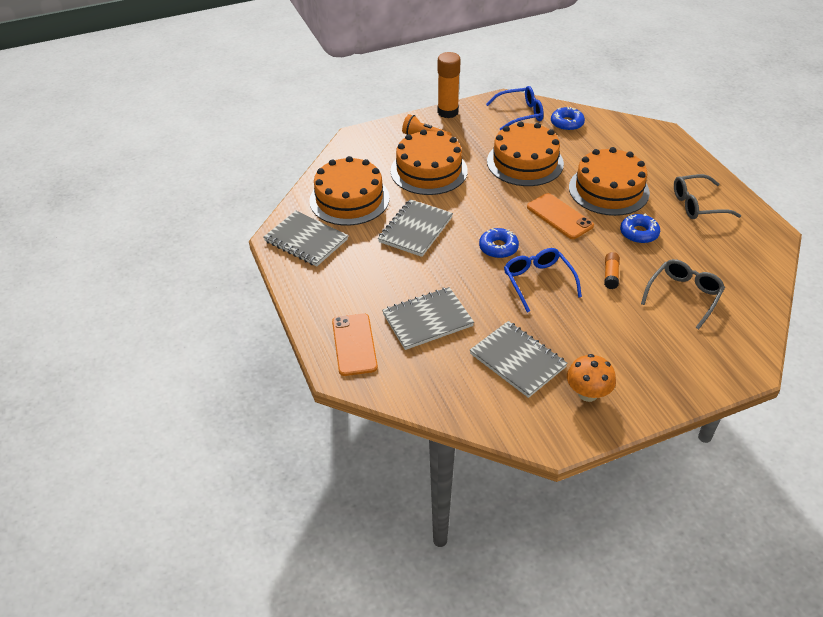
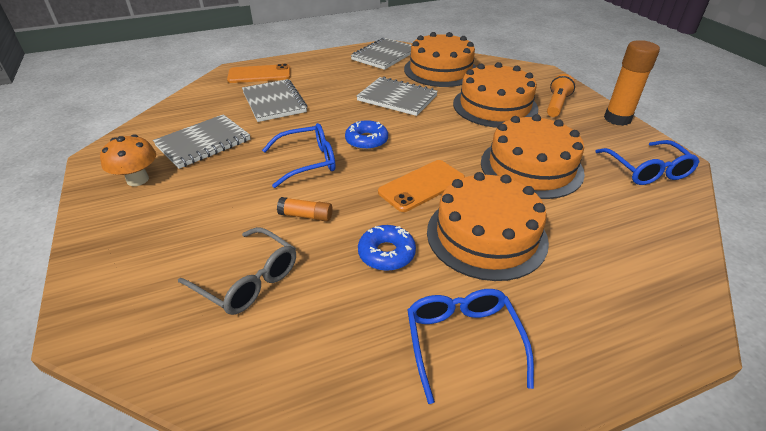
camera: 90 degrees right, 5 degrees down
blue donut [551,107,585,131] -> none
grey glasses [674,174,741,219] -> blue glasses [407,289,534,404]

